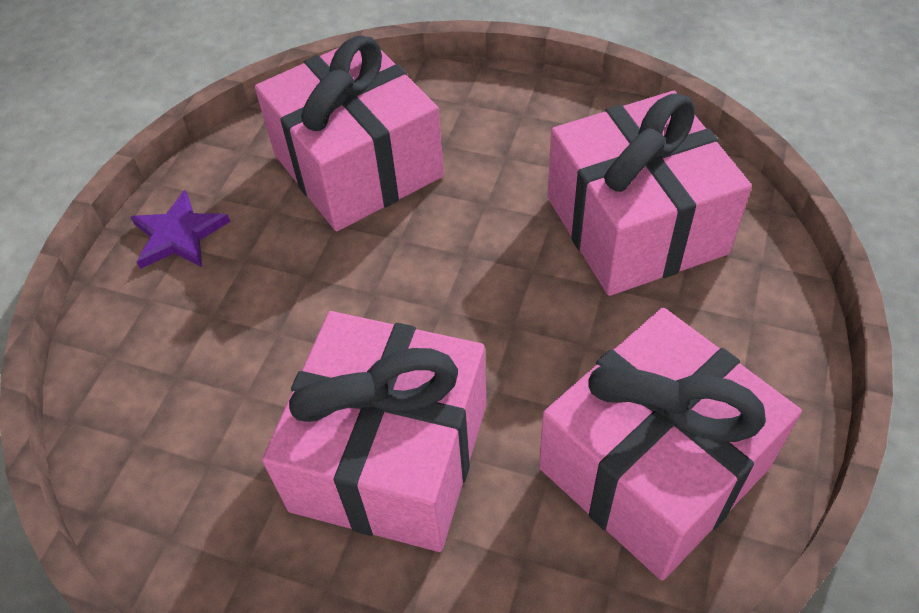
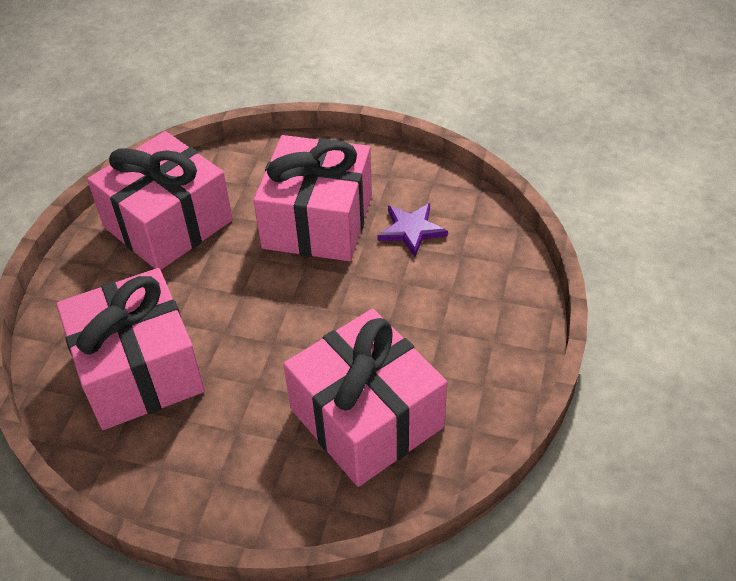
camera: 175 degrees right, 5 degrees down
purple star [131,190,230,269] -> purple star moved to [377,203,448,257]

